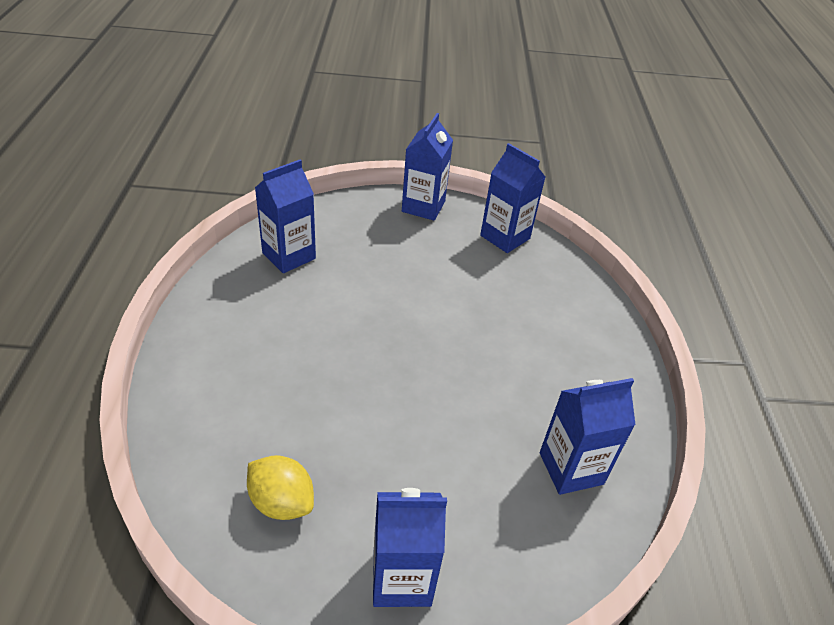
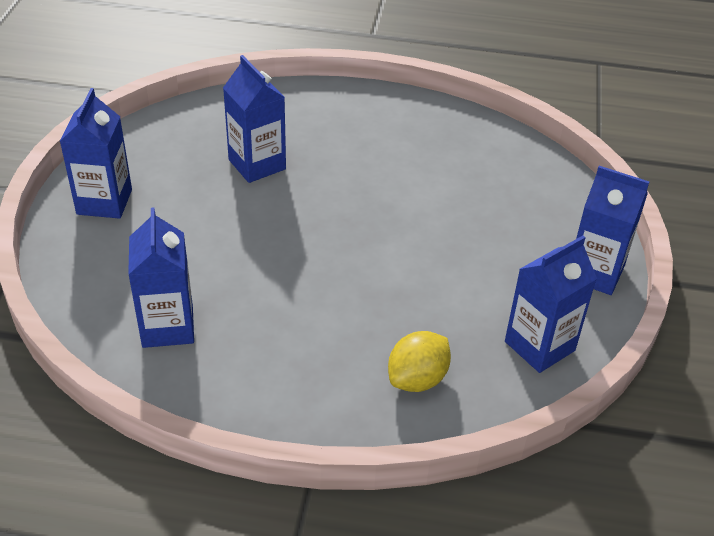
camera: 100 degrees right, 0 degrees up
yellow lemon [247,455,314,520] -> yellow lemon moved to [388,331,451,392]
blue carton [255,160,316,273] -> blue carton moved to [223,55,286,183]

